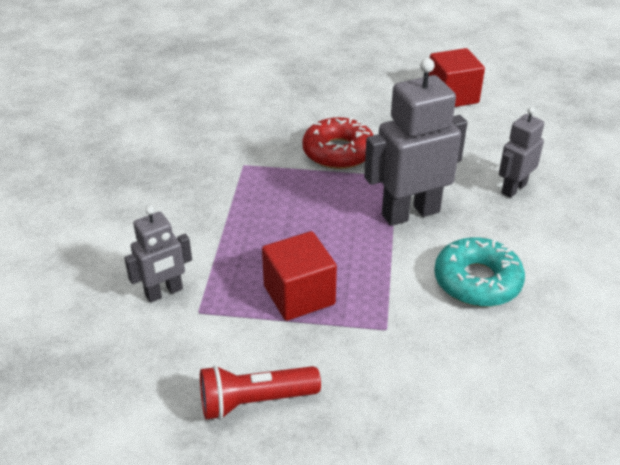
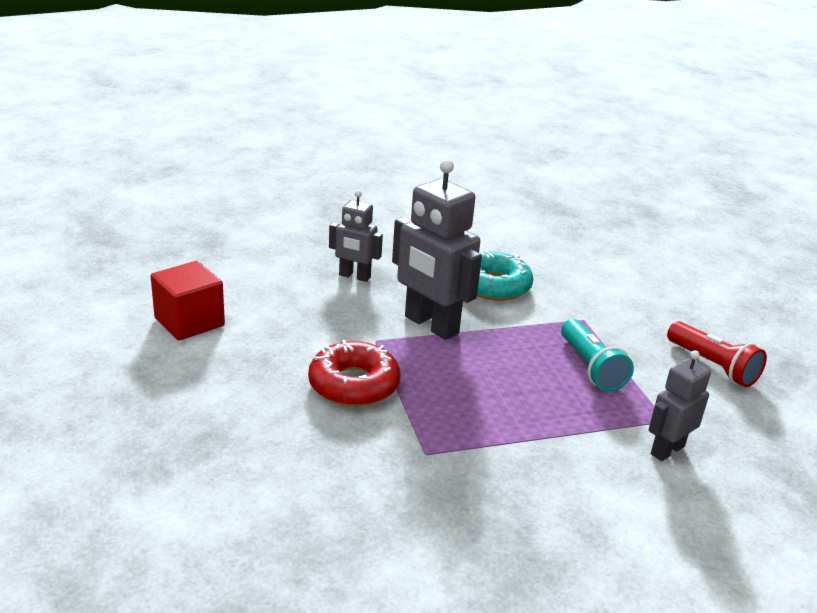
camera: 115 degrees left, 10 degrees down
grey robot [124,206,192,303] -> grey robot turned 75 degrees counterclockwise [648,350,711,461]
red cube [262,231,337,321] -> turquoise flashlight [561,319,634,392]

